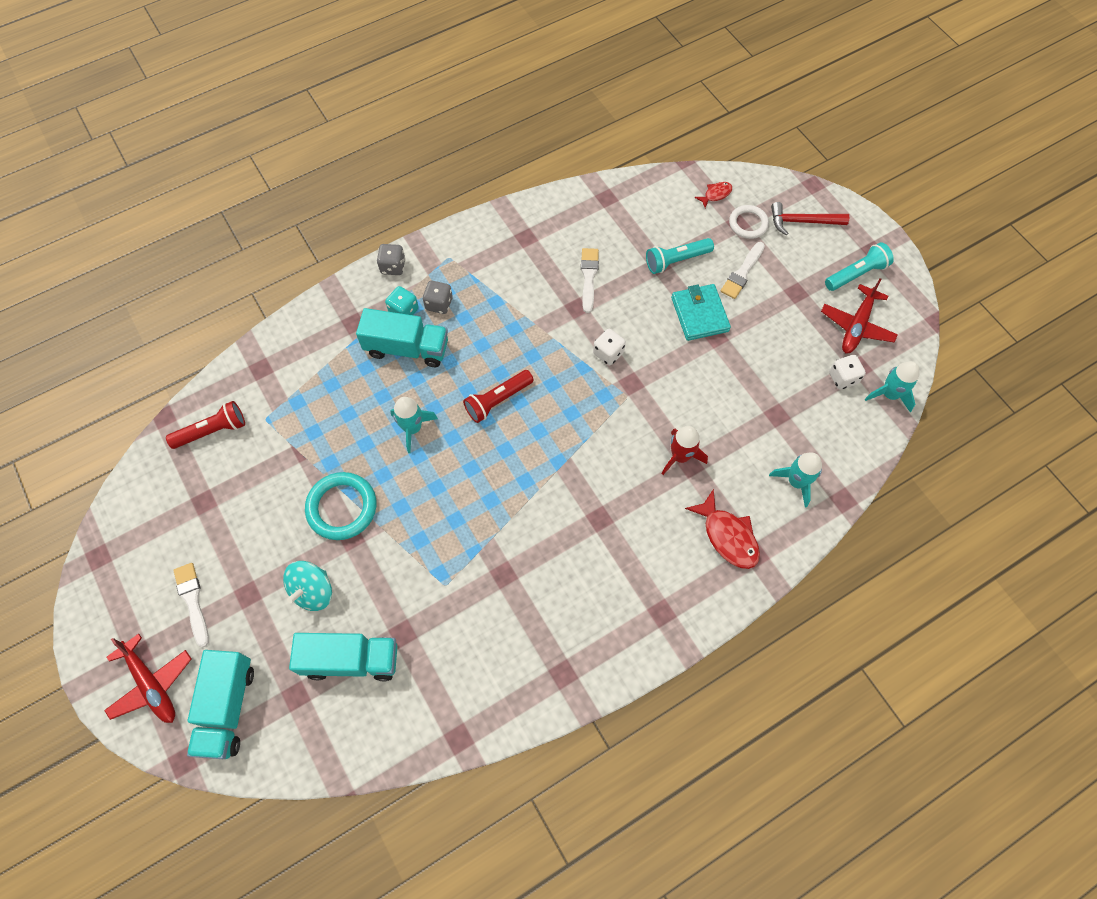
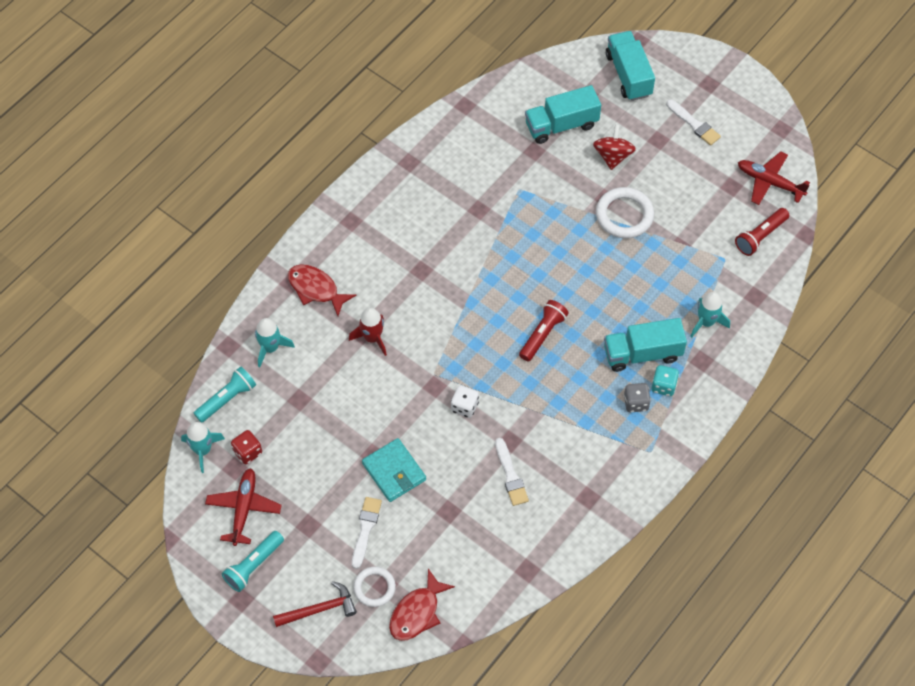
camera: 160 degrees right, 5 degrees down
red plane [104,633,192,723] -> red plane moved to [738,151,810,205]
turquoise spinning top [283,561,332,611] -> red spinning top [593,124,636,170]
turquoise ring [305,472,376,540] -> white ring [596,187,654,238]
grey dice [377,244,406,275] -> none
turquoise rocket [391,397,438,453] -> turquoise rocket moved to [690,292,730,338]
turquoise flashlight [646,238,714,274] -> turquoise flashlight moved to [194,366,256,423]
red fish [695,182,732,208] -> red fish [389,569,455,641], size x1.83
white dice [829,355,866,389] -> red dice [231,430,262,464]

